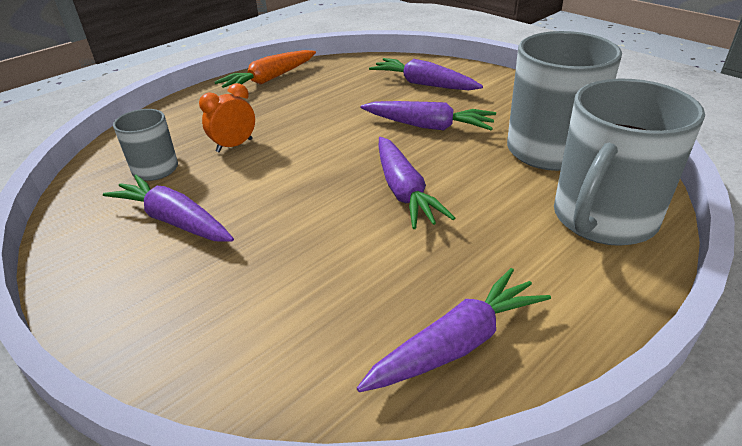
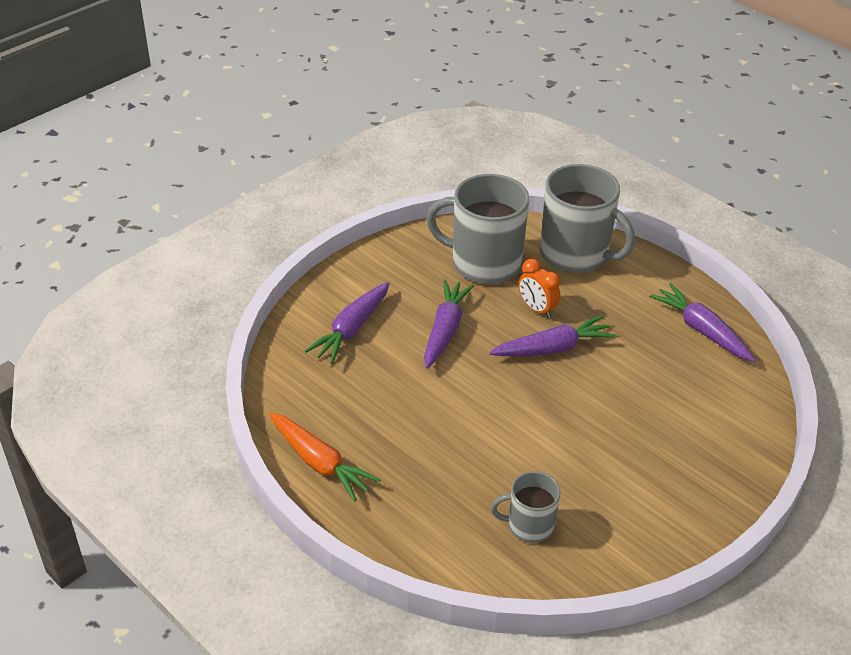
camera: 95 degrees left, 5 degrees up
purple carrot [103,175,234,242] -> none
orange clock [199,83,255,153] -> orange clock moved to [518,259,560,318]

